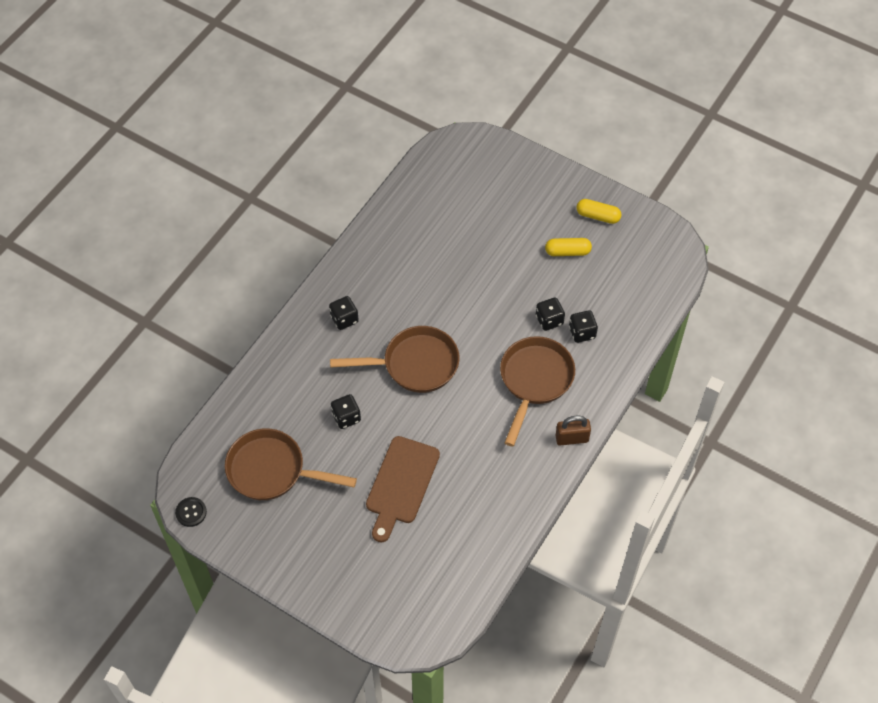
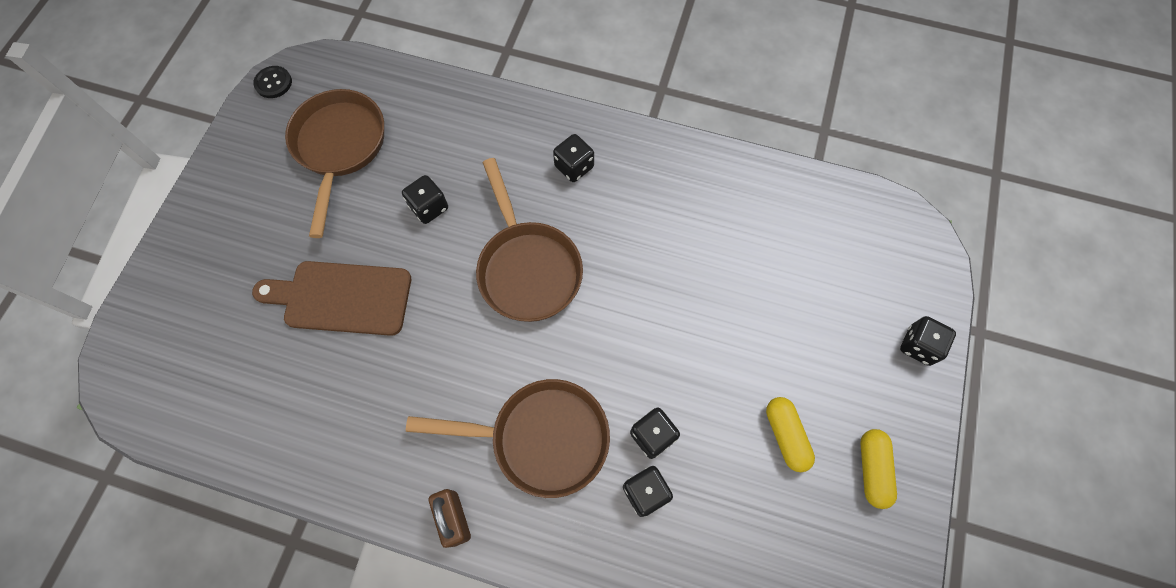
camera: 75 degrees right, 10 degrees up
none -> black dice [900,316,956,366]

